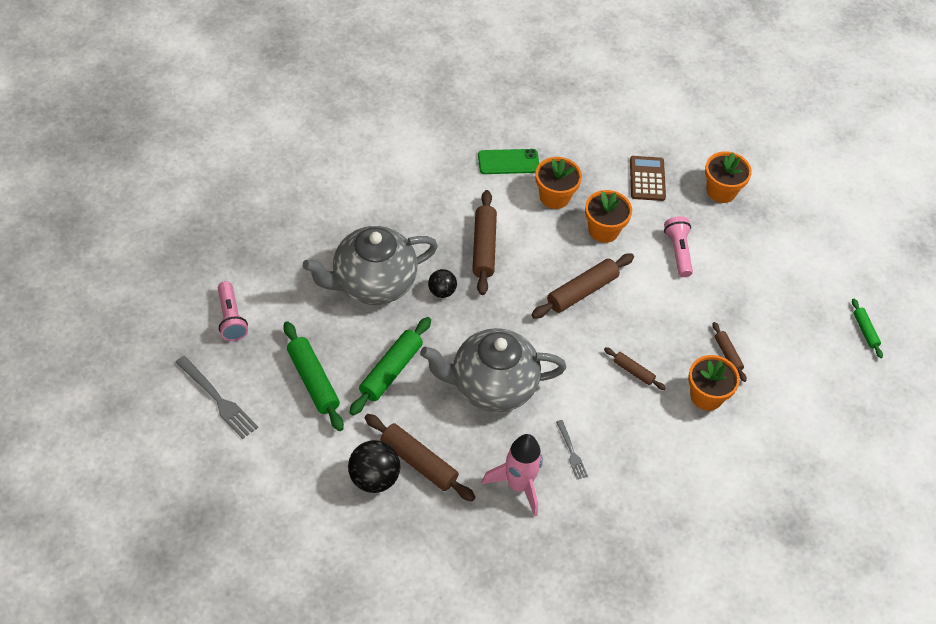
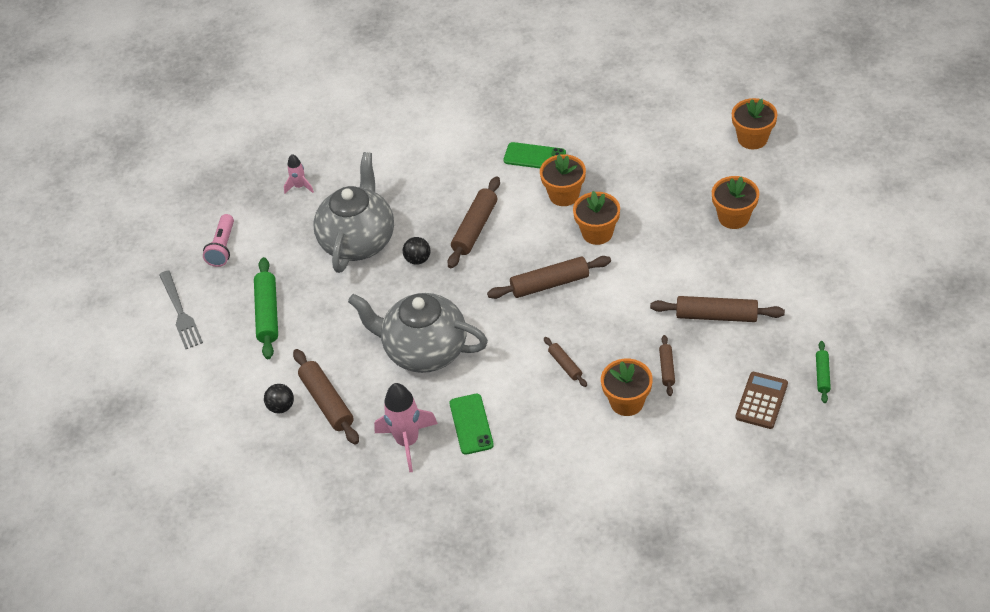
camera: 30 degrees right, 5 degrees down
grey teapot [303,226,438,305] -> grey teapot turned 105 degrees clockwise [313,152,394,273]
black ball [348,440,401,493] -> black ball [264,384,294,414], size x0.60
green rolling pin [349,317,431,416] -> none
grey fork [556,420,588,479] -> green phone [450,394,494,455]
brown calculator [630,156,666,201] -> brown calculator moved to [735,372,788,429]
pink flashlight [664,216,693,277] -> none
none -> pink rocket [284,154,314,193]
none -> brown rolling pin [650,296,785,322]
none -> orange flower pot [732,98,778,149]

